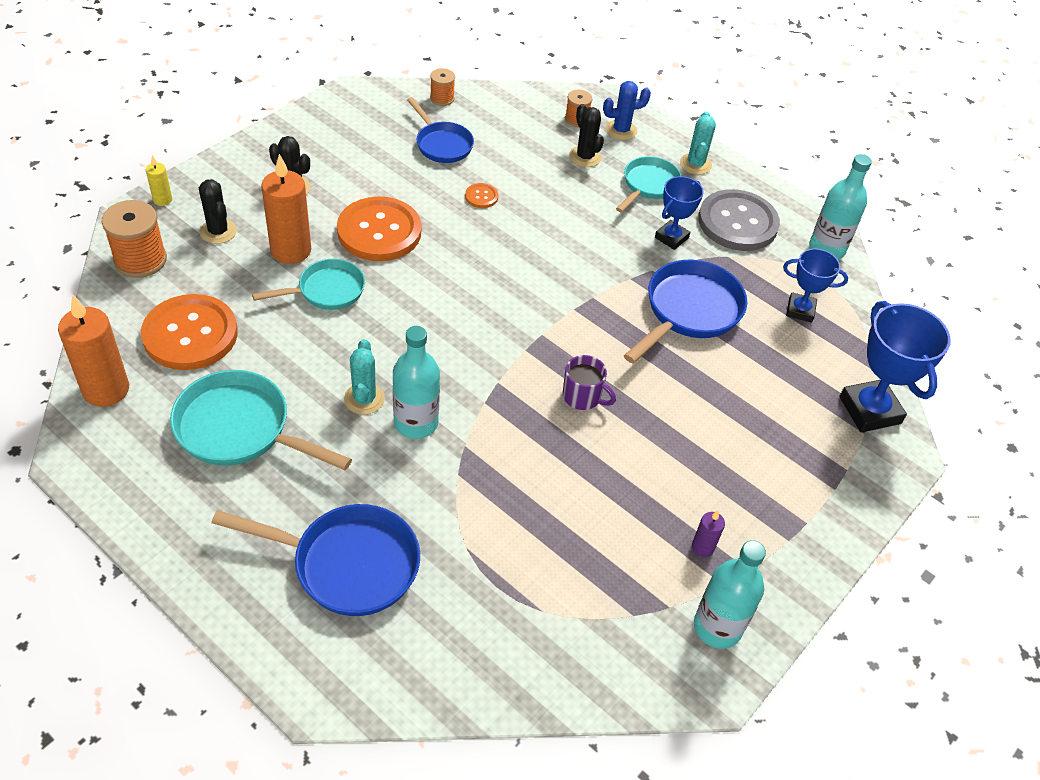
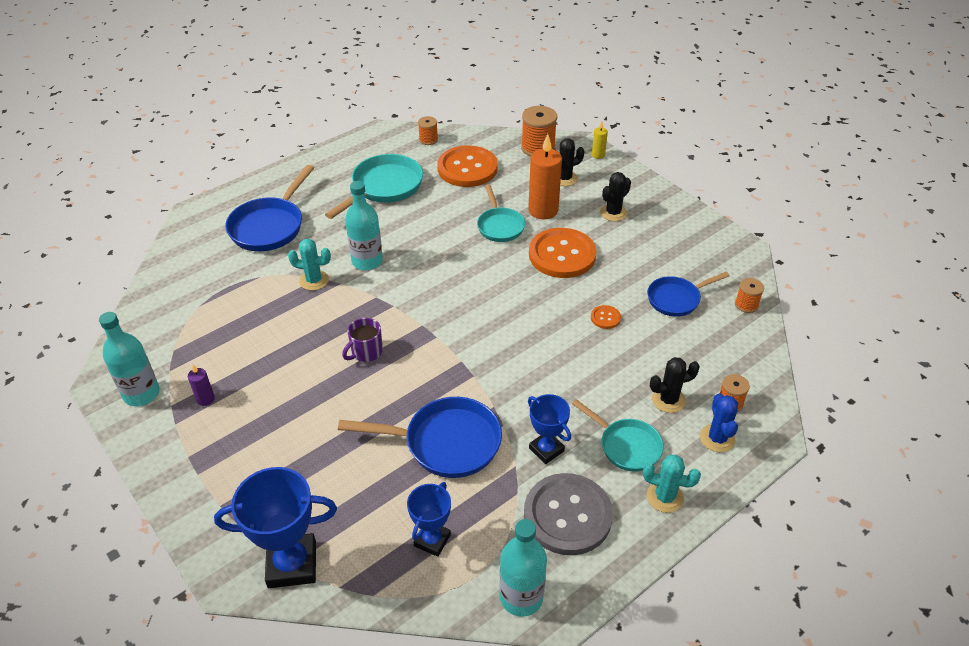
camera: 105 degrees right, 5 degrees down
orange candle [58,295,129,407] -> orange spool [418,116,438,145]
turquoise cactus [344,339,385,415] -> turquoise cactus moved to [288,239,331,291]
blue pan [624,260,747,363] -> blue pan turned 45 degrees counterclockwise [338,397,502,478]

